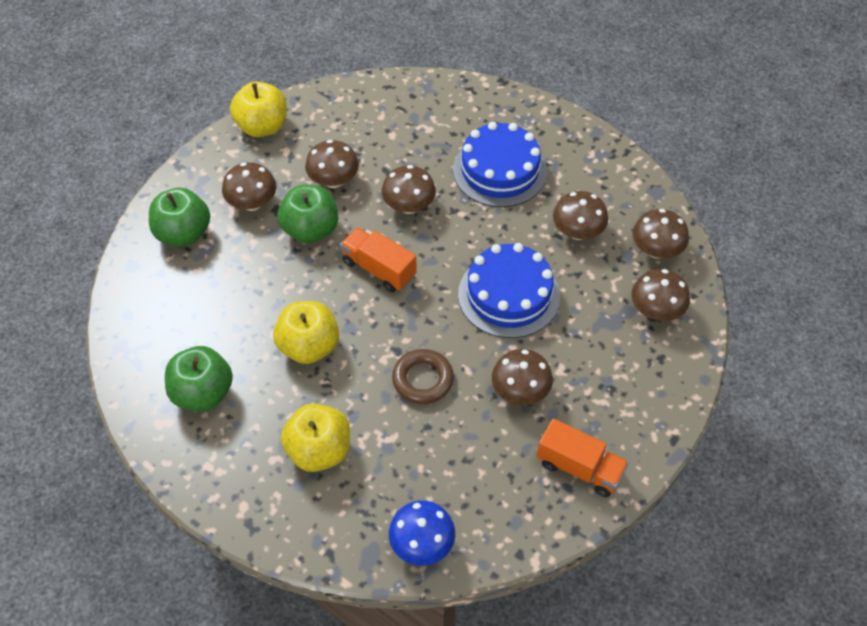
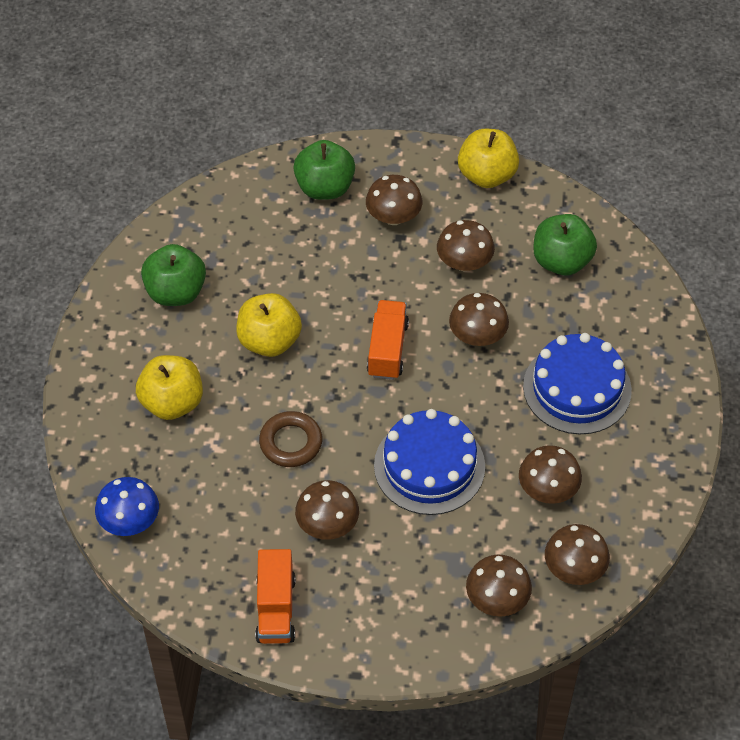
camera: 60 degrees right, 0 degrees up
green apple [277,185,338,244] -> green apple moved to [533,214,597,275]

